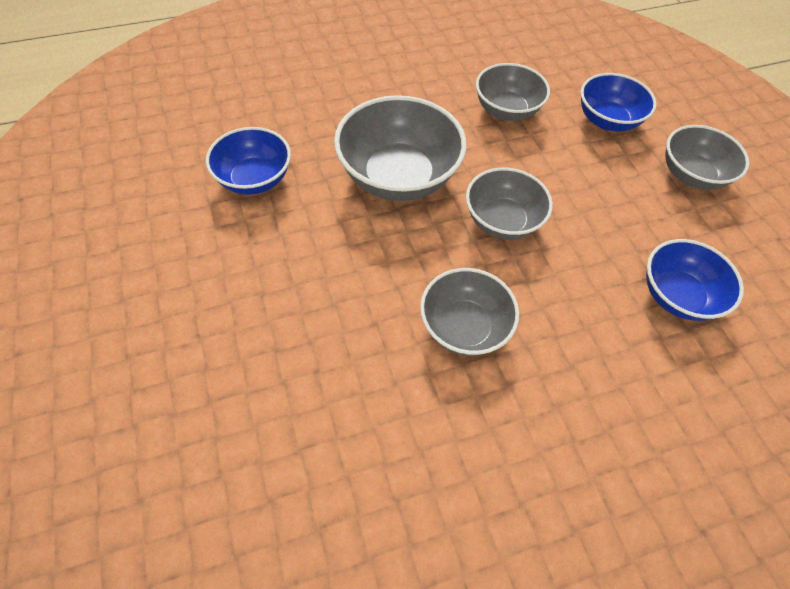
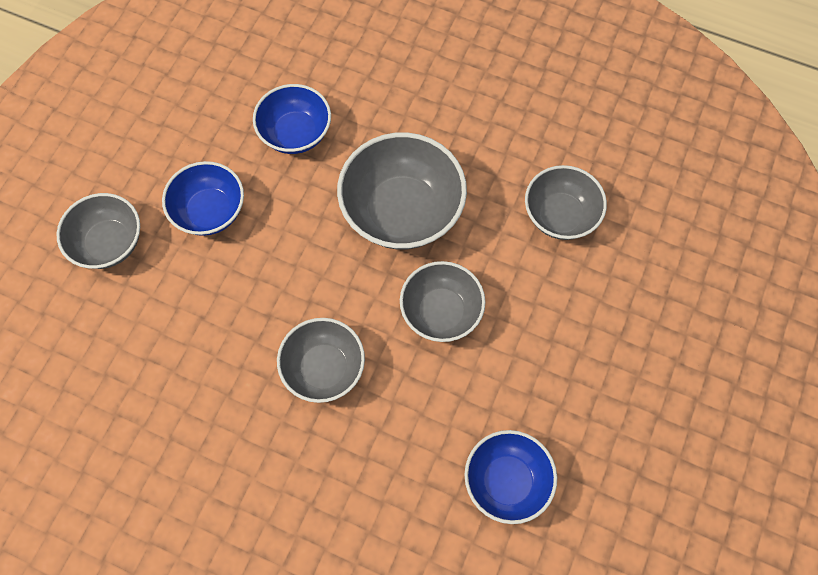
camera: 45 degrees right, 10 degrees up
blue bowl [581,73,657,132] -> blue bowl moved to [162,161,244,236]
grey bowl [666,125,750,190] -> grey bowl moved to [56,193,140,269]

